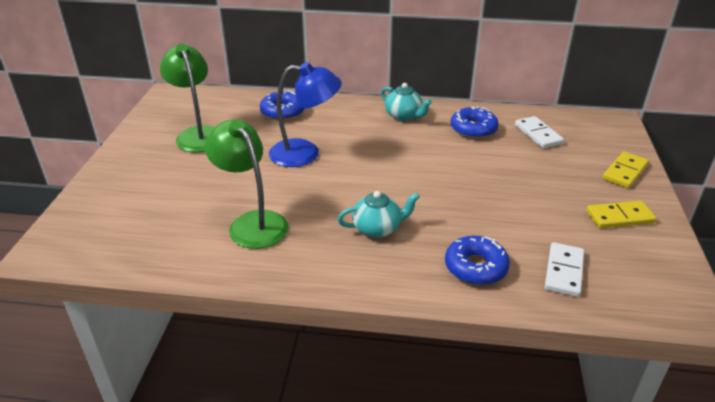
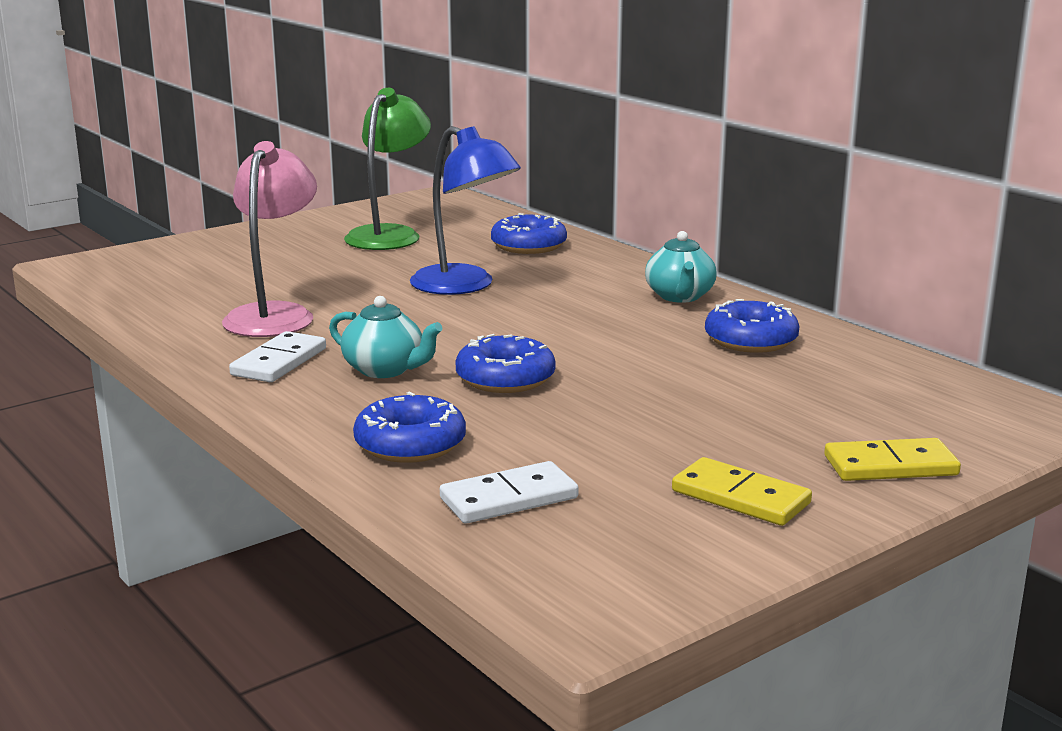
camera: 45 degrees right, 15 degrees down
green lamp [205,119,289,249] -> pink lamp [222,141,317,337]
white domino [515,116,564,148] -> white domino moved to [229,331,326,382]
none -> blue donut [455,334,556,393]

